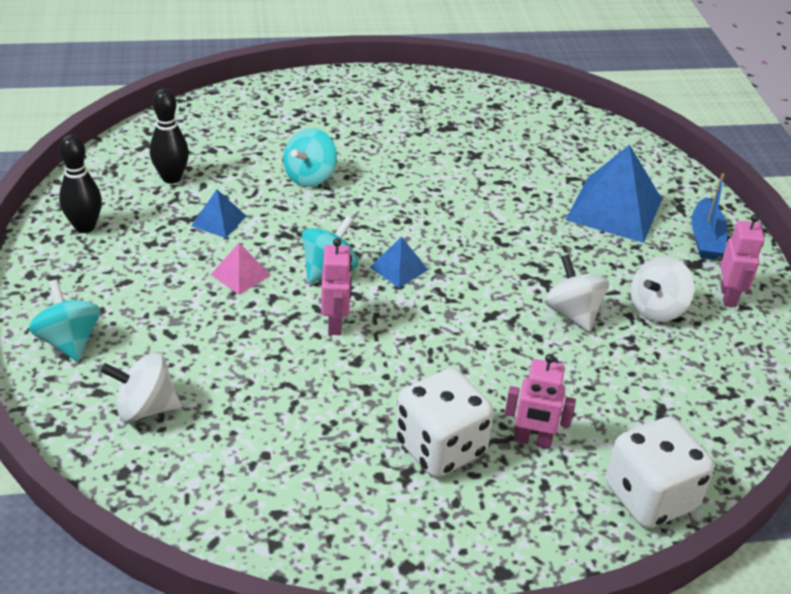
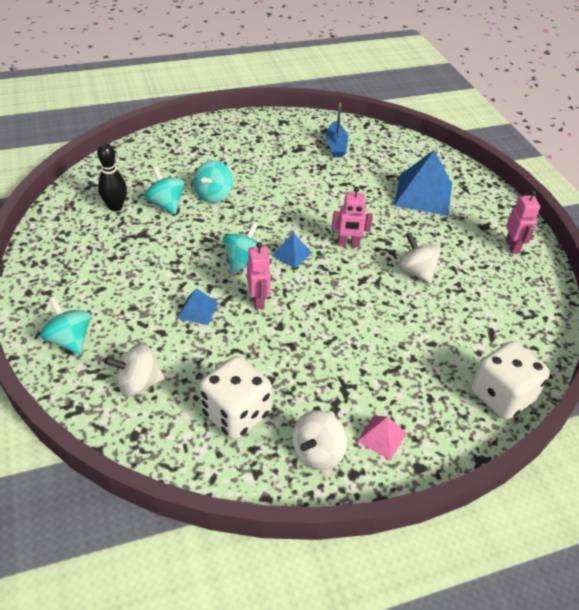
camera: 10 degrees left, 5 degrees up
black bowling pin [59,134,102,233] -> none
blue pyramid [191,189,246,238] -> blue pyramid moved to [178,288,218,325]
pink pyramid [211,243,271,295] -> pink pyramid moved to [357,416,407,460]
white dice [396,368,494,477] -> white dice moved to [199,356,272,439]
pink robot [505,354,576,449] -> pink robot moved to [332,187,373,247]
white spinning top [631,256,694,322] -> white spinning top moved to [292,410,347,470]
blue boat [691,174,728,260] -> blue boat moved to [326,103,348,157]
none -> turquoise spinning top [144,167,185,214]

